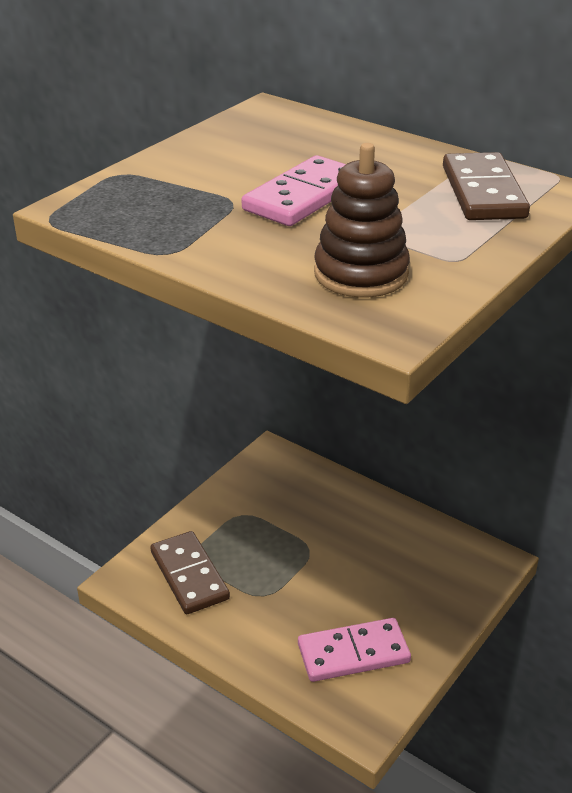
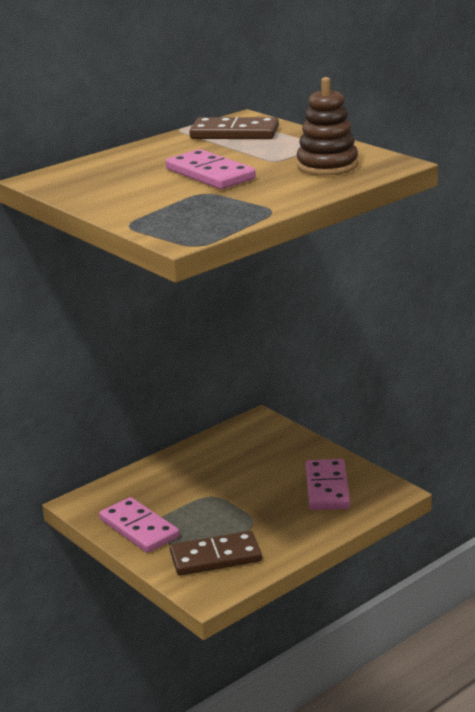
camera: 75 degrees left, 10 degrees down
none -> pink domino [99,497,180,553]

